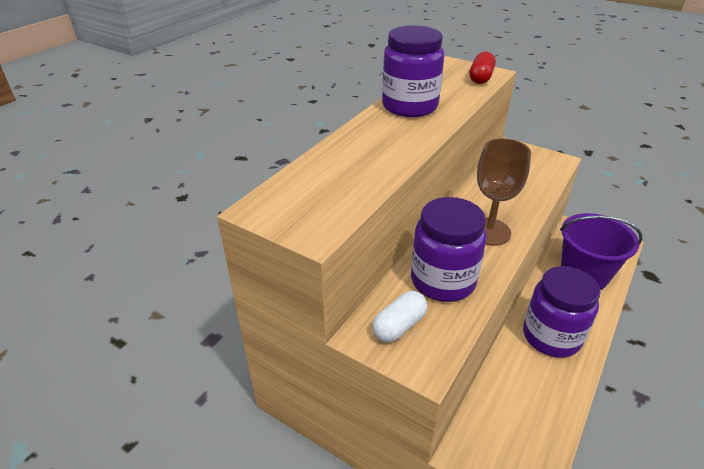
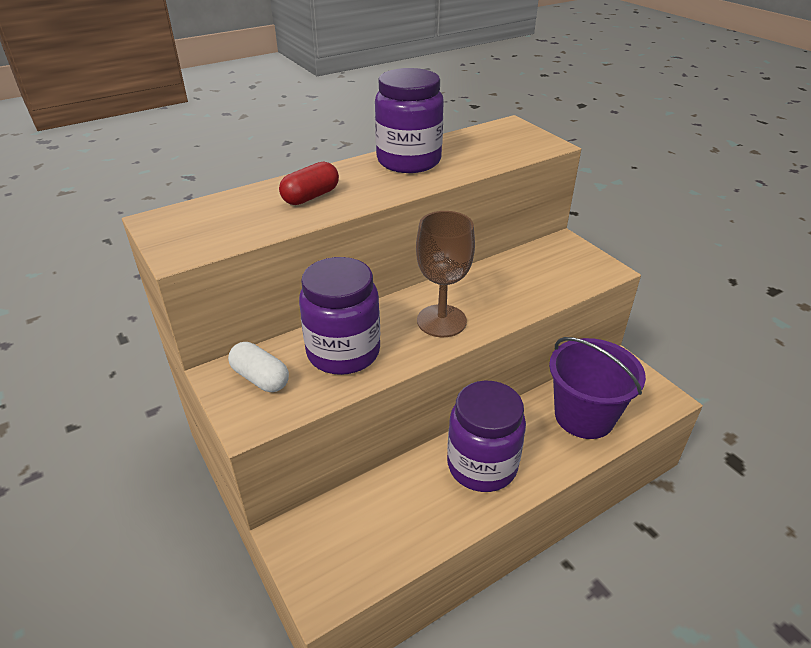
camera: 25 degrees right, 0 degrees up
white capsule [372,291,427,342] -> white capsule turned 60 degrees clockwise [228,342,289,392]
red capsule [470,52,496,84] -> red capsule moved to [279,161,339,205]

